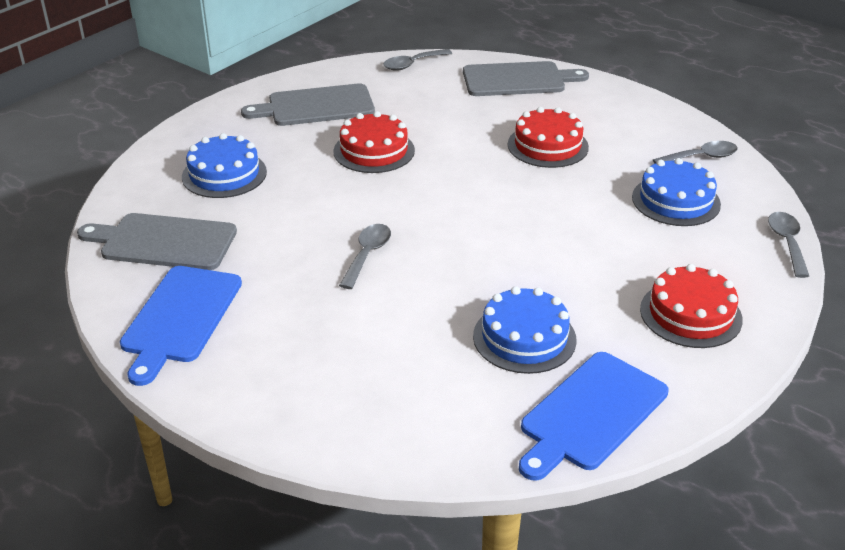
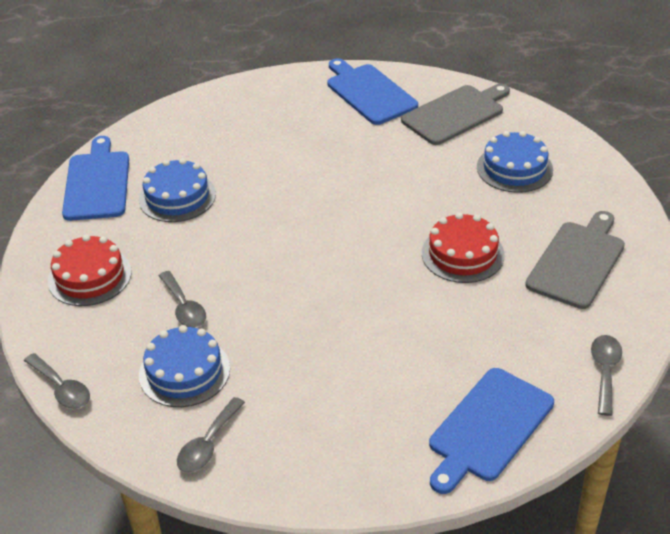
camera: 135 degrees right, 5 degrees up
grey spoon [339,224,391,289] -> grey spoon moved to [159,271,206,328]
grey cutting board [463,61,589,96] -> blue cutting board [429,368,554,494]
red cake [508,107,589,168] -> none

